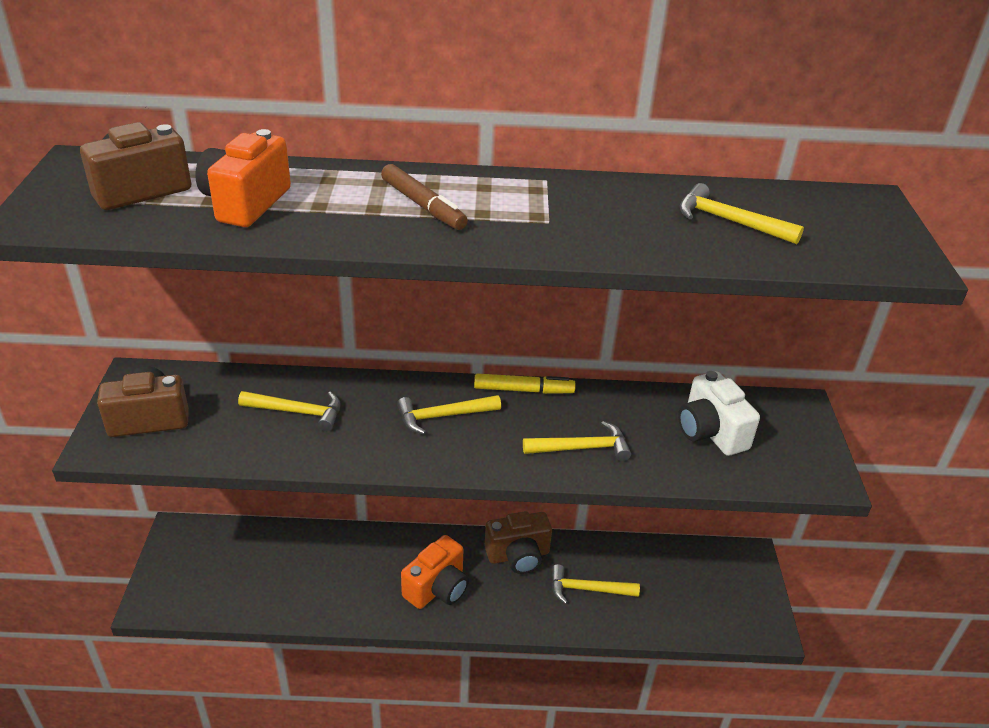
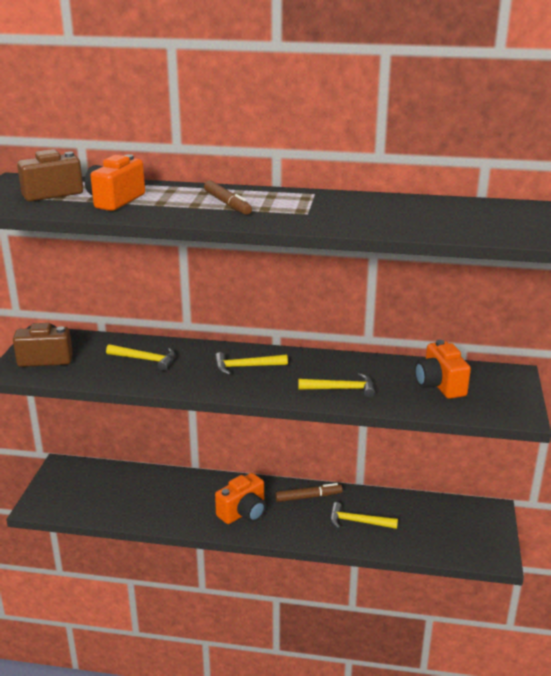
camera: 10 degrees right, 10 degrees down
yellow marker [474,373,576,394] -> none
brown camera [485,511,552,574] -> brown marker [275,483,343,502]
white camera [678,371,760,456] -> orange camera [415,340,471,399]
yellow hammer [680,183,804,244] -> none

